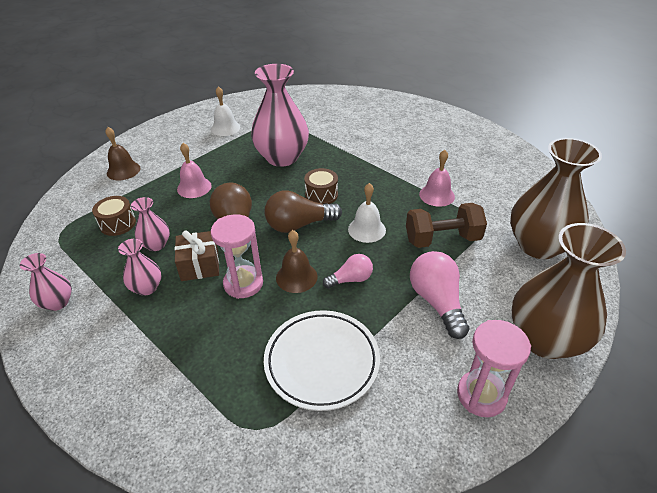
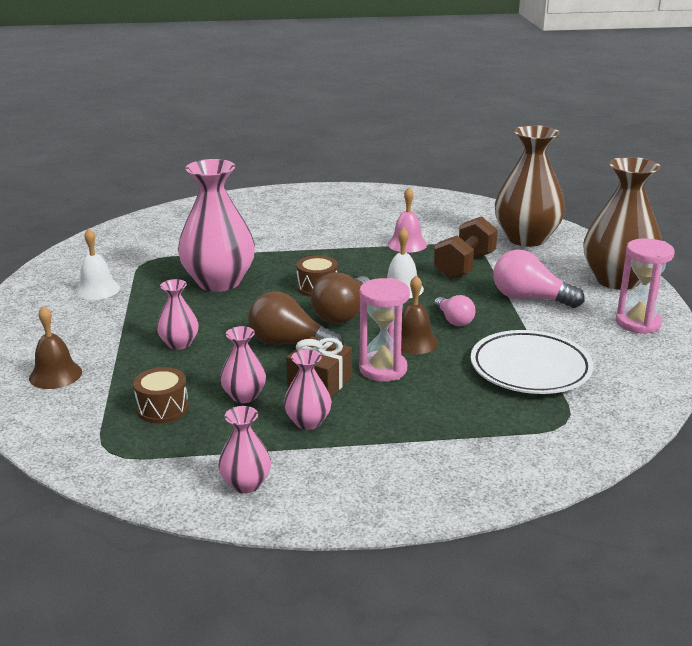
camera: 50 degrees left, 15 degrees down
pink bell [177,143,212,198] -> pink vase [157,279,199,350]
pink light bulb [323,254,373,289] -> pink light bulb turned 135 degrees clockwise [434,295,476,326]

